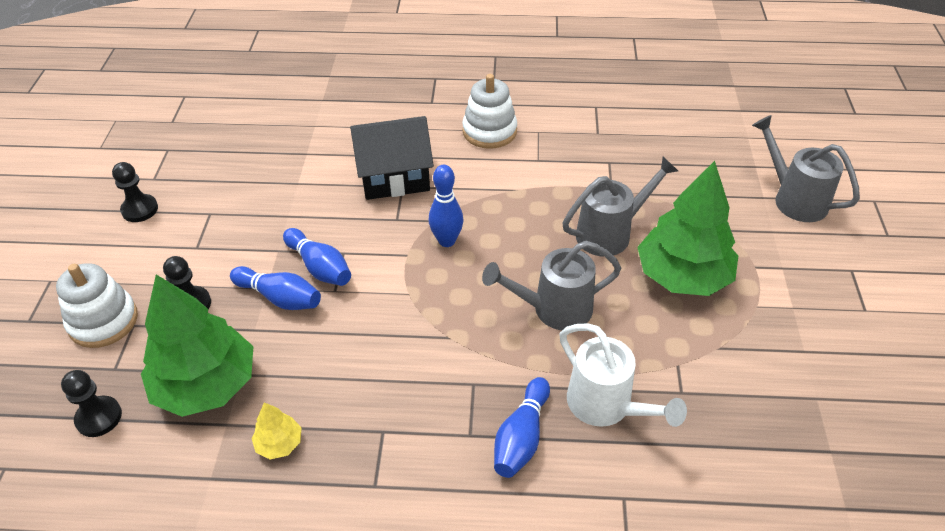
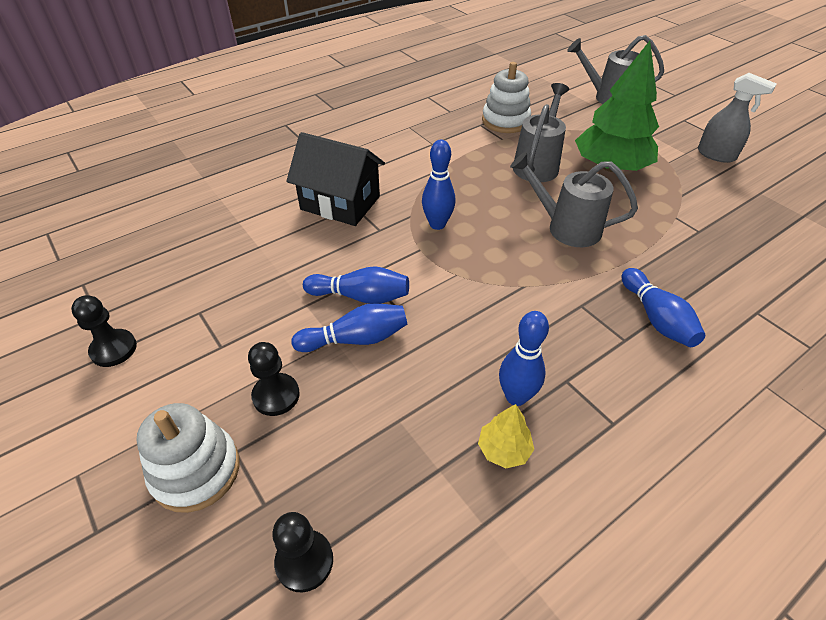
camera: 40 degrees left, 0 degrees up
green tree [141,275,253,417] -> none
black house [350,116,434,200] -> black house turned 75 degrees clockwise [286,132,385,226]
white stacking toy [462,74,517,149] -> white stacking toy moved to [482,62,531,133]
grey watering can [482,241,621,330] -> grey watering can turned 75 degrees clockwise [510,152,638,247]
white watering can [559,323,687,427] -> none
none -> blue bowling pin [499,311,549,406]
none -> grey spray bottle [698,73,777,163]

